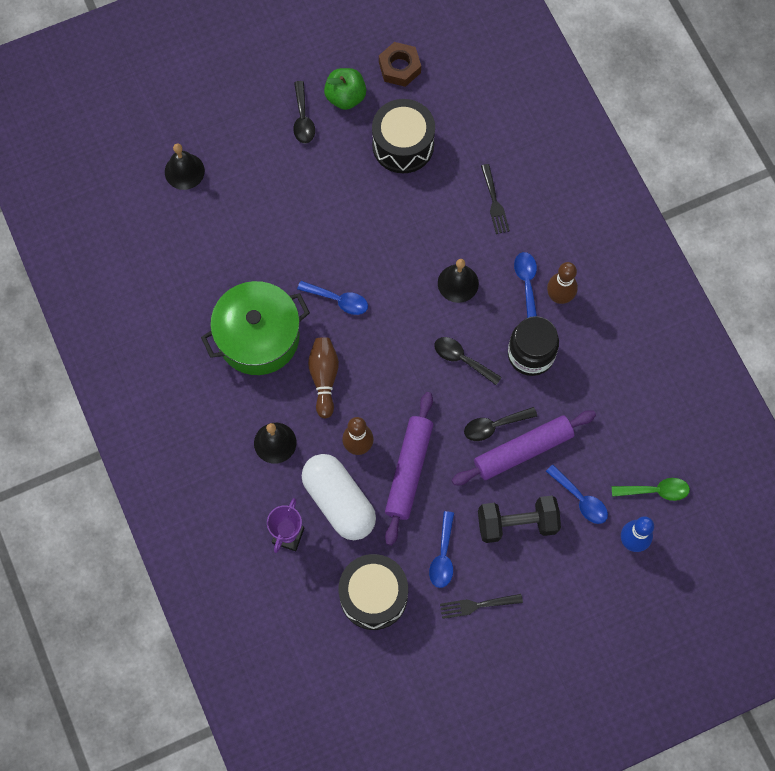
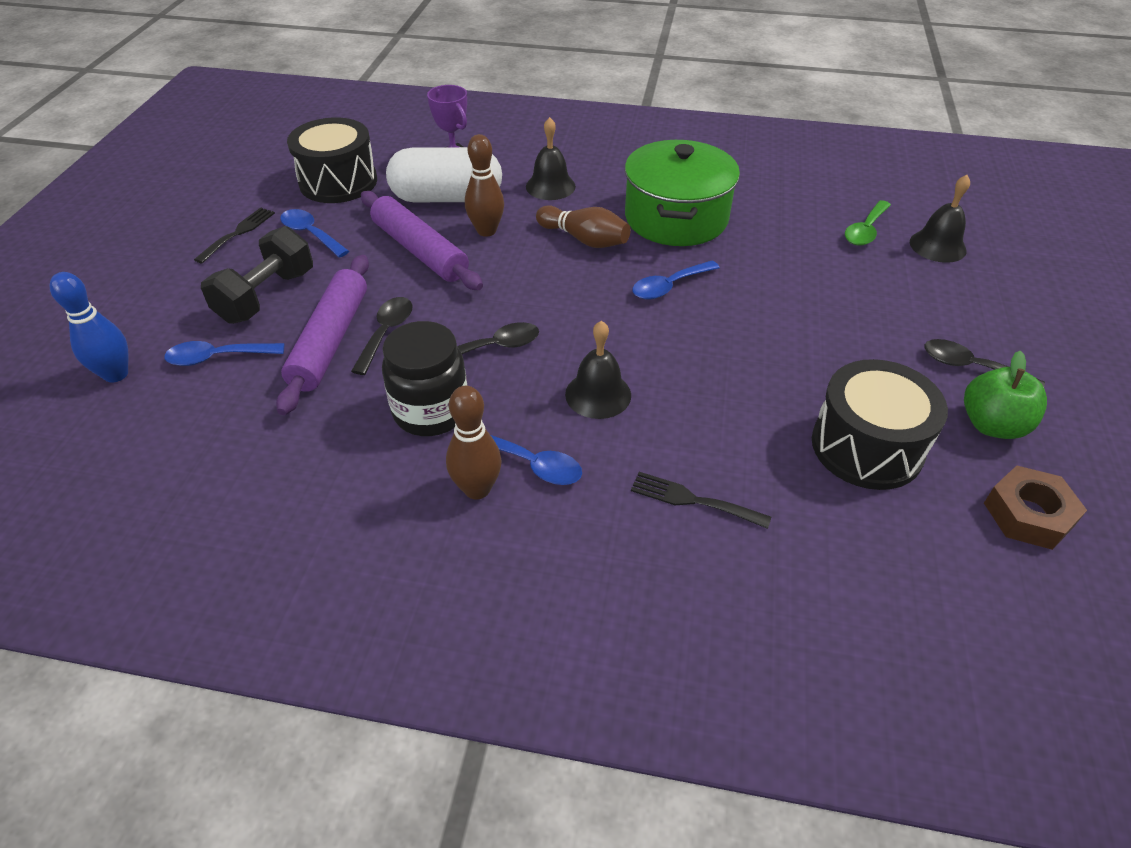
camera: 125 degrees right, 25 degrees down
green spoon [612,478,690,501] -> green spoon moved to [845,200,891,246]

